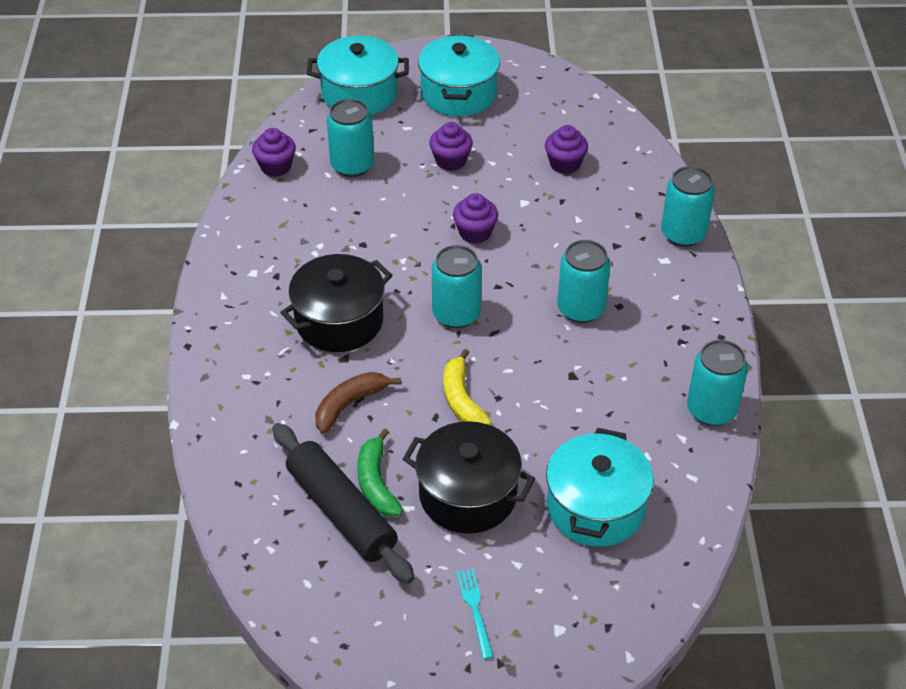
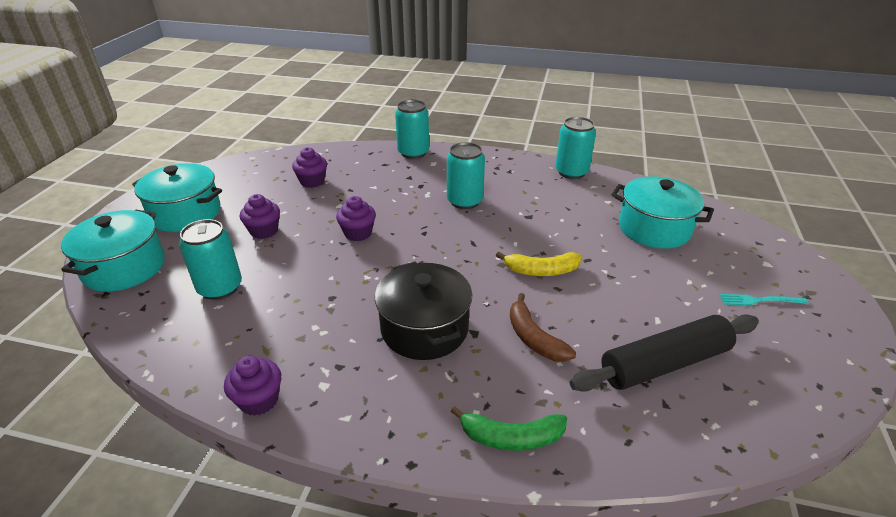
camera: 75 degrees left, 10 degrees down
purple cupcake [252,128,296,177] -> purple cupcake moved to [224,356,281,416]
green banana [358,428,403,517] -> green banana moved to [451,406,567,451]
black pot [403,421,535,534] -> none
turquoise can [432,245,482,328] -> none

